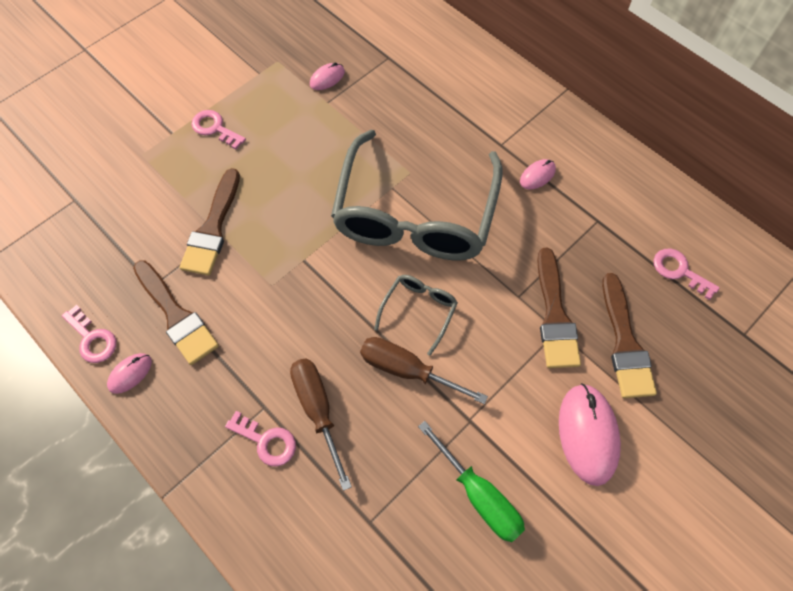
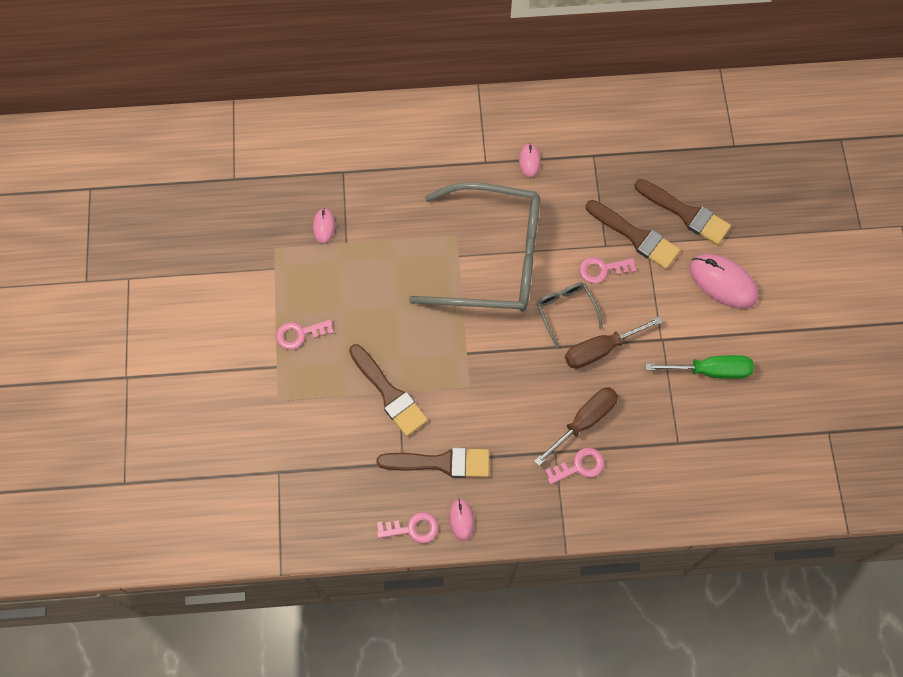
camera: 50 degrees left, 5 degrees up
brown screwdriver [290,358,352,491] -> brown screwdriver turned 120 degrees clockwise [534,387,618,466]
grey glasses [331,130,503,261] -> grey glasses turned 45 degrees counterclockwise [409,182,540,312]
pink key [654,248,720,300] -> pink key moved to [579,257,636,284]

